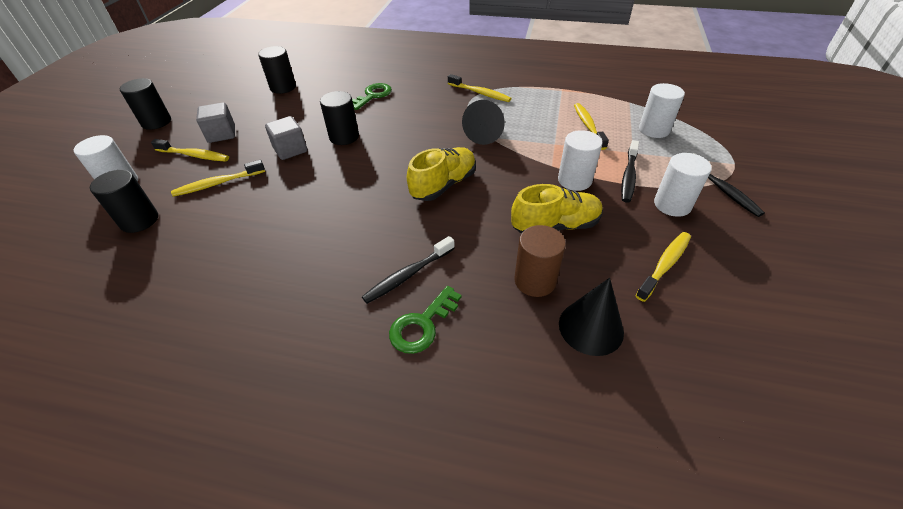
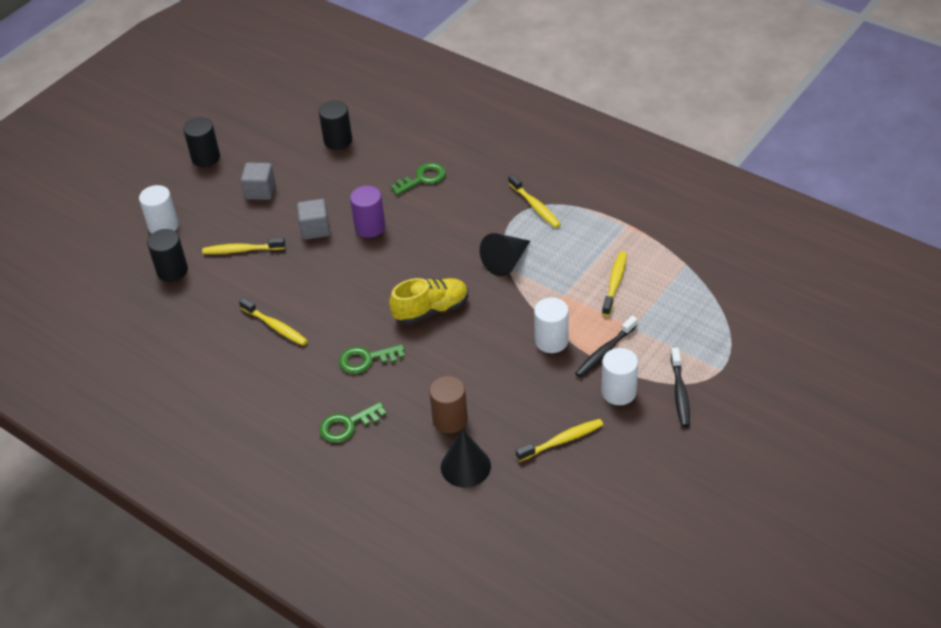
camera: 25 degrees right, 0 degrees up
yellow toothbrush [151,139,229,162] -> yellow toothbrush moved to [239,297,308,346]
black cylinder [320,91,359,145] -> purple cylinder [350,186,385,238]
black toothbrush [362,236,455,304] -> none
yellow shoe [511,184,603,234] -> none
white cylinder [639,83,685,138] -> none
none -> green key [339,344,405,374]

